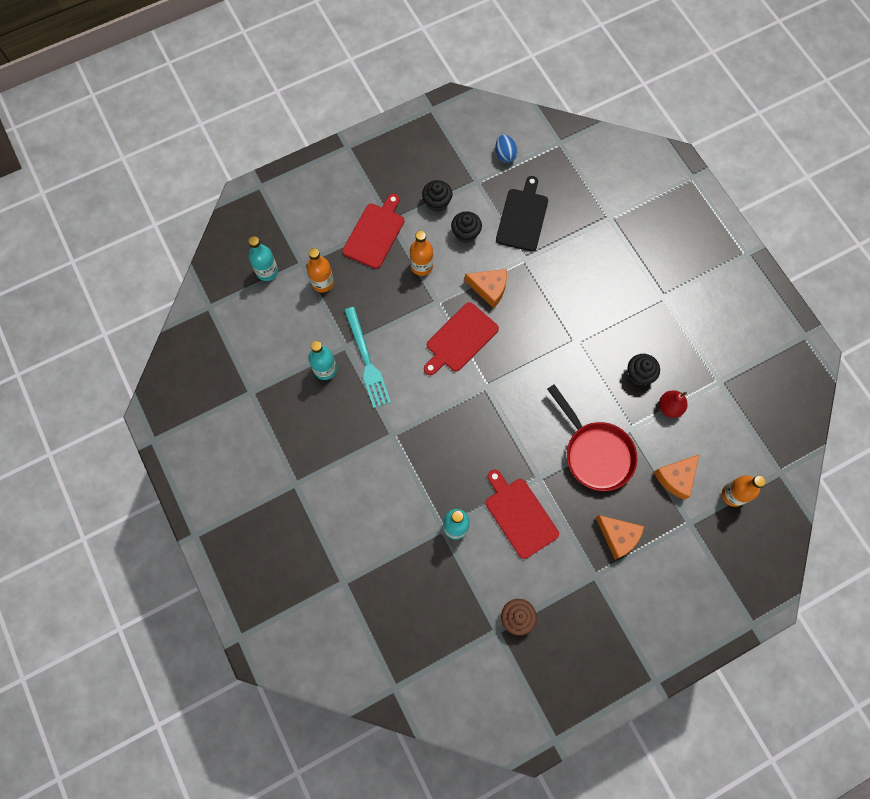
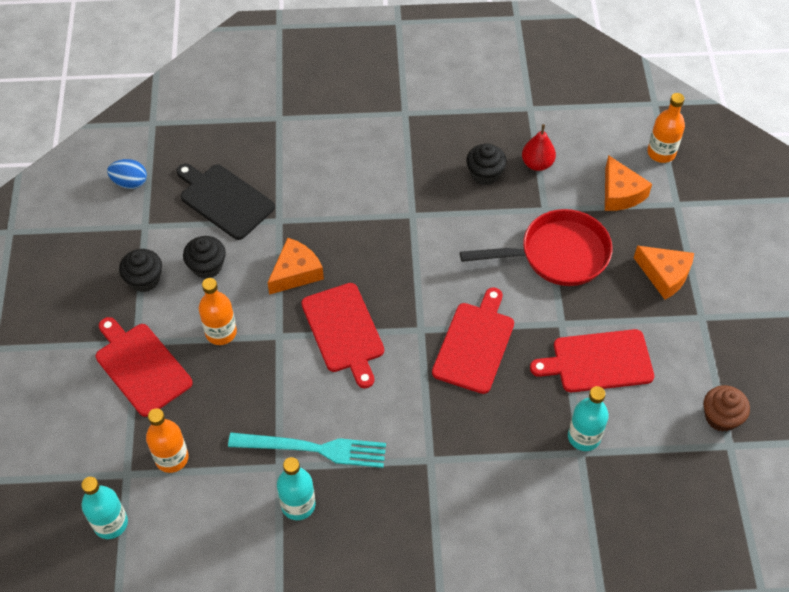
camera: 65 degrees left, 15 degrees down
orange cheese [596,515,644,560] -> orange cheese turned 60 degrees clockwise [634,246,694,300]
none -> red cutting board [432,287,514,394]

